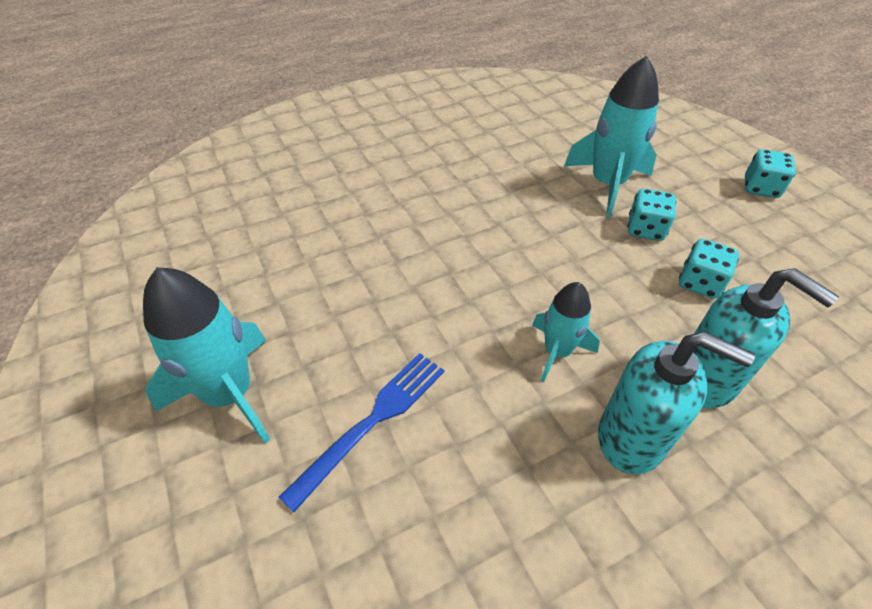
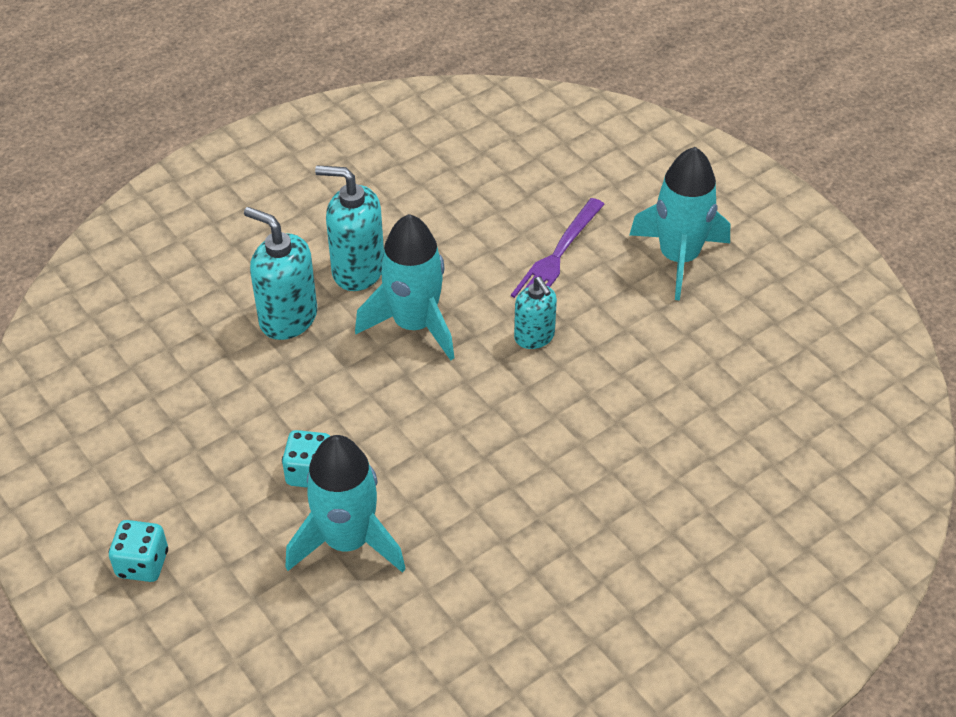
camera: 170 degrees right, 0 degrees up
blue fork [279,353,444,512] -> purple fork [511,198,605,298]
turquoise rocket [532,282,600,382] -> turquoise rocket [355,214,454,361], size x1.66
turquoise dice [679,239,739,299] -> none
none -> turquoise soap dispenser [514,277,557,349]

